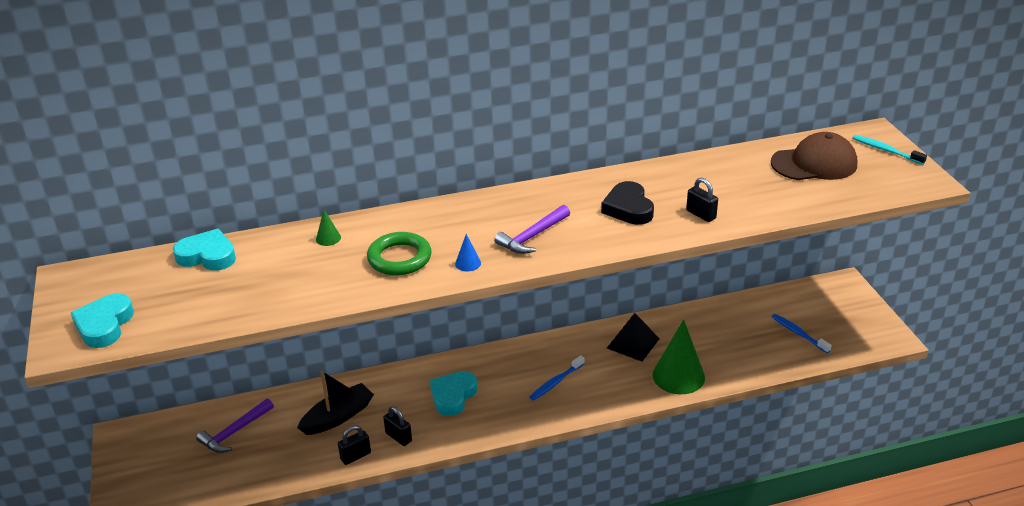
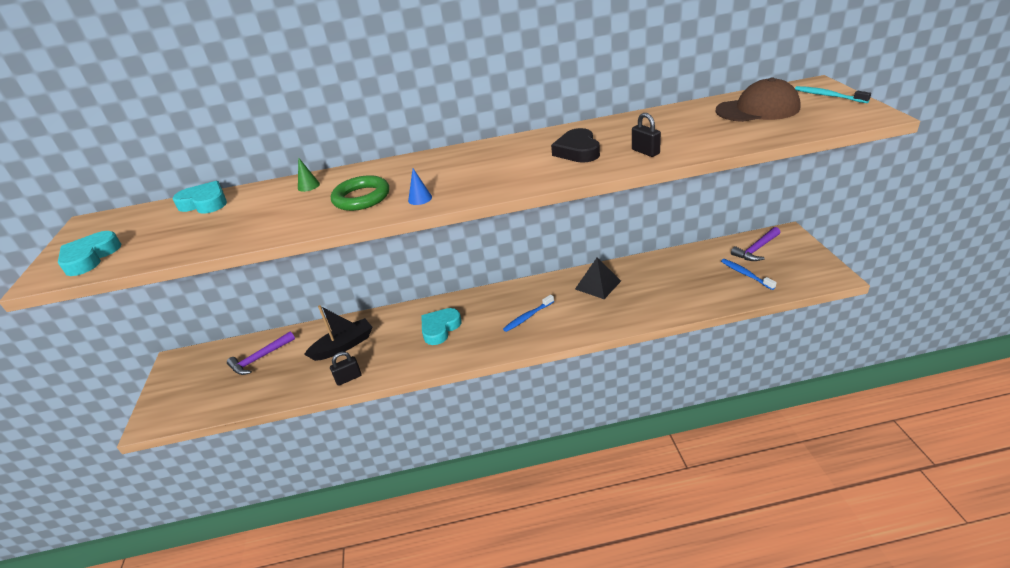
camera: 10 degrees right, 0 degrees up
black padlock [383,406,412,446] -> none
purple hammer [494,205,570,254] -> purple hammer moved to [731,227,780,261]
green cone [653,319,705,394] -> none

